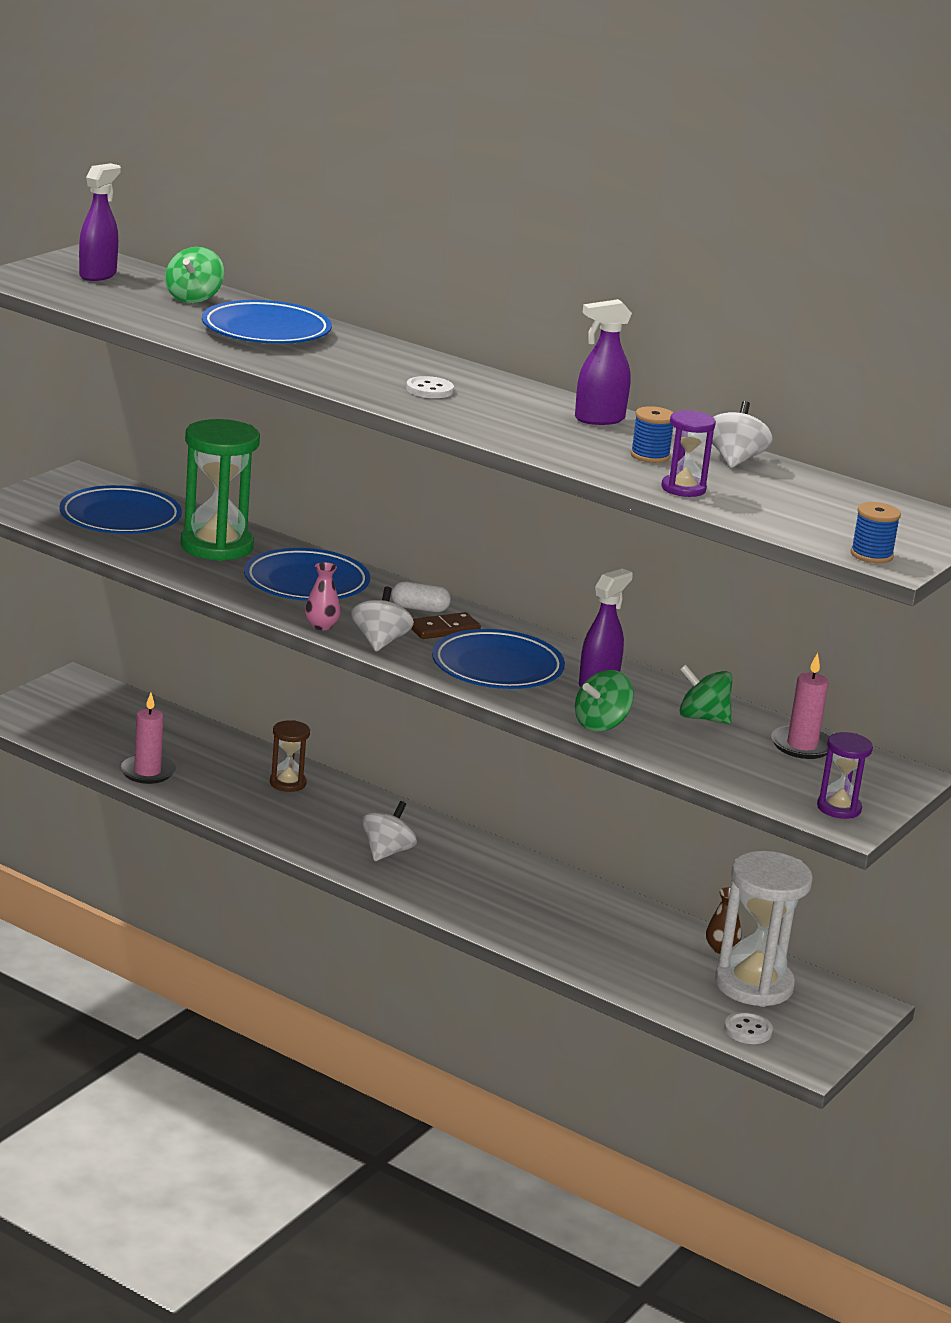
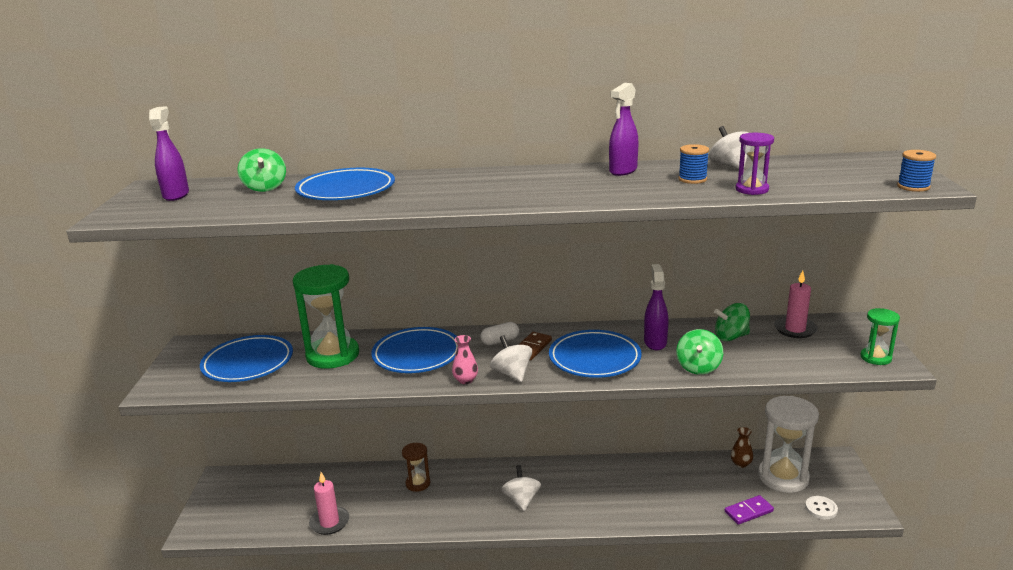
camera: 30 degrees left, 0 degrees up
white button [406,376,454,398] -> none
purple hourglass [817,732,873,819] -> green hourglass [860,308,900,365]
none -> purple domino [725,495,774,525]

